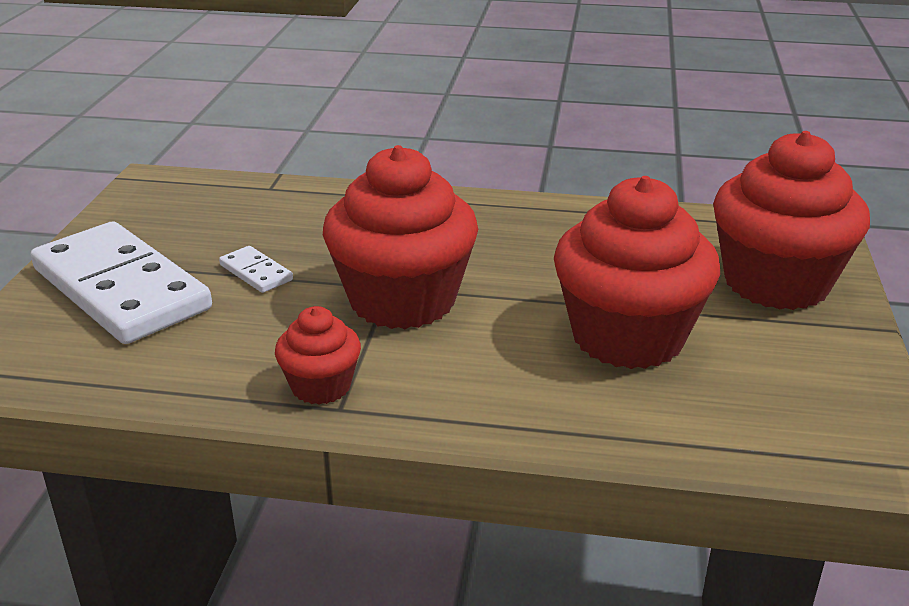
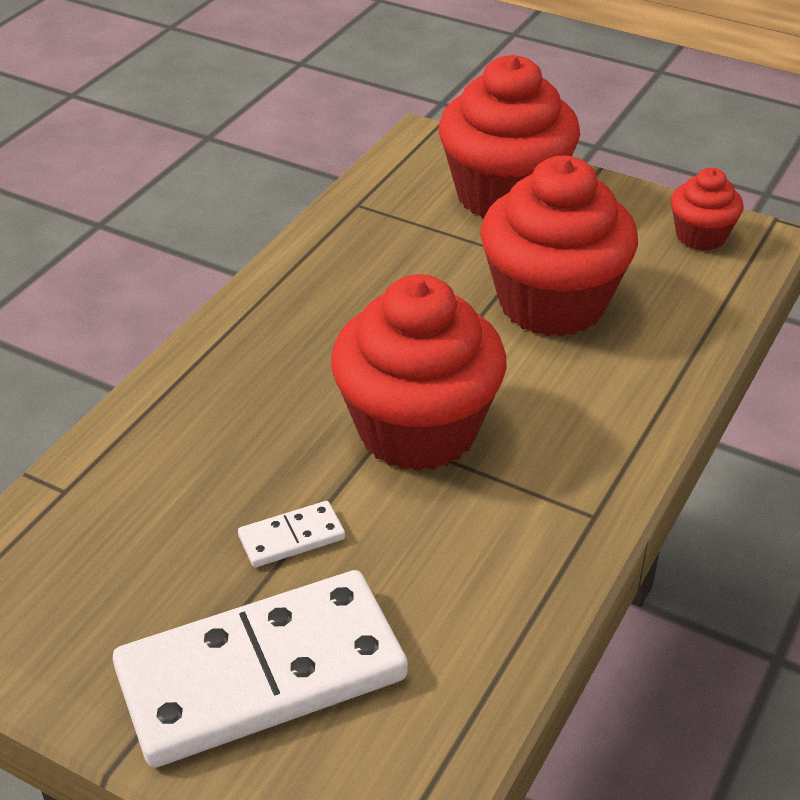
camera: 70 degrees left, 10 degrees up
red cupcake [275,306,361,405] -> red cupcake moved to [671,168,744,251]

